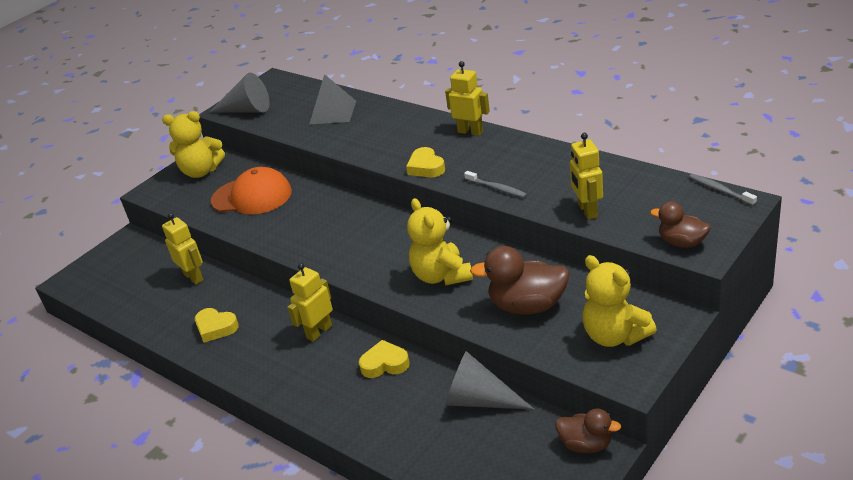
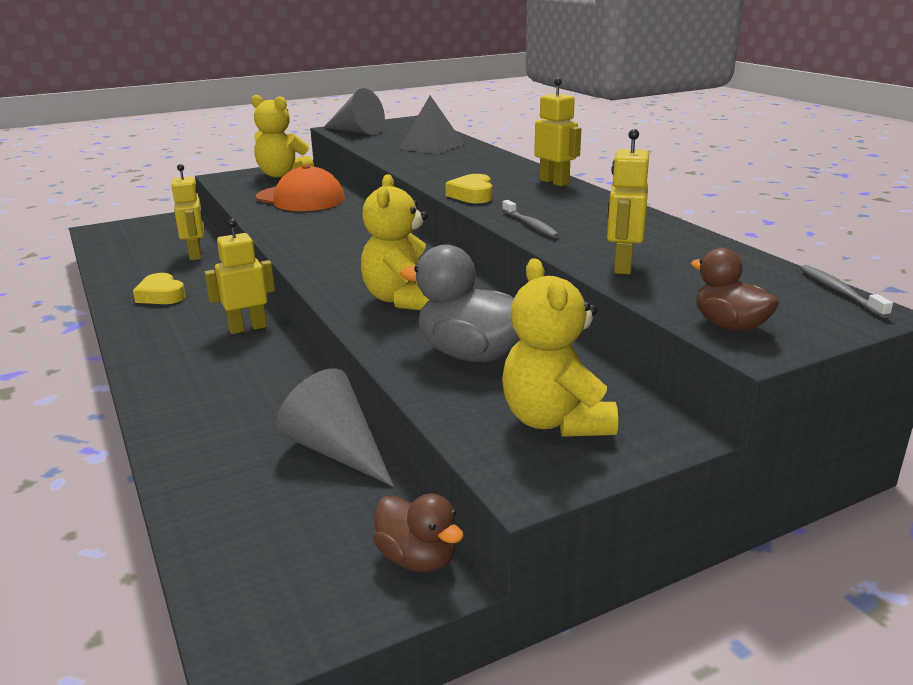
camera: 20 degrees right, 10 degrees down
yellow heart [359,340,410,378] -> none
brown duck [470,246,570,314] -> grey duck [400,244,520,362]

